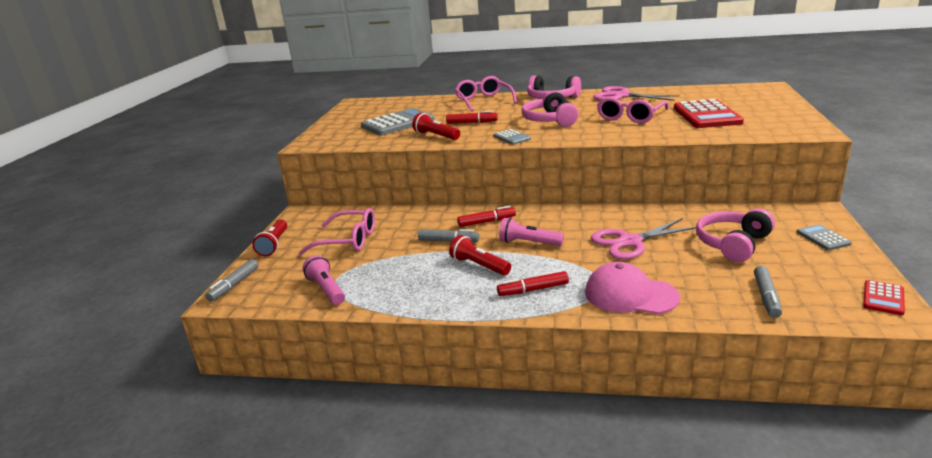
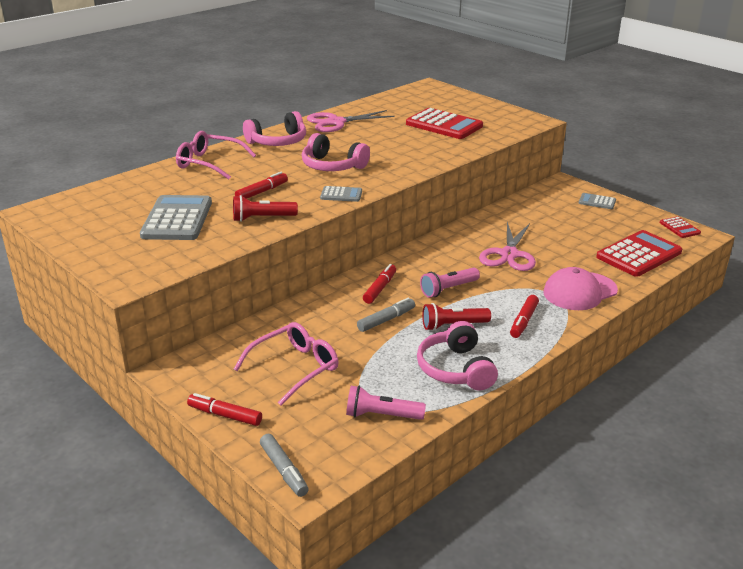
camera: 55 degrees left, 5 degrees up
red flashlight [252,219,287,256] -> red marker [187,393,262,426]
pink glasses [597,96,669,123] -> none
pink headphones [696,208,775,262] -> pink headphones moved to [417,321,498,390]
grey marker [754,266,782,318] -> red calculator [596,230,682,277]

